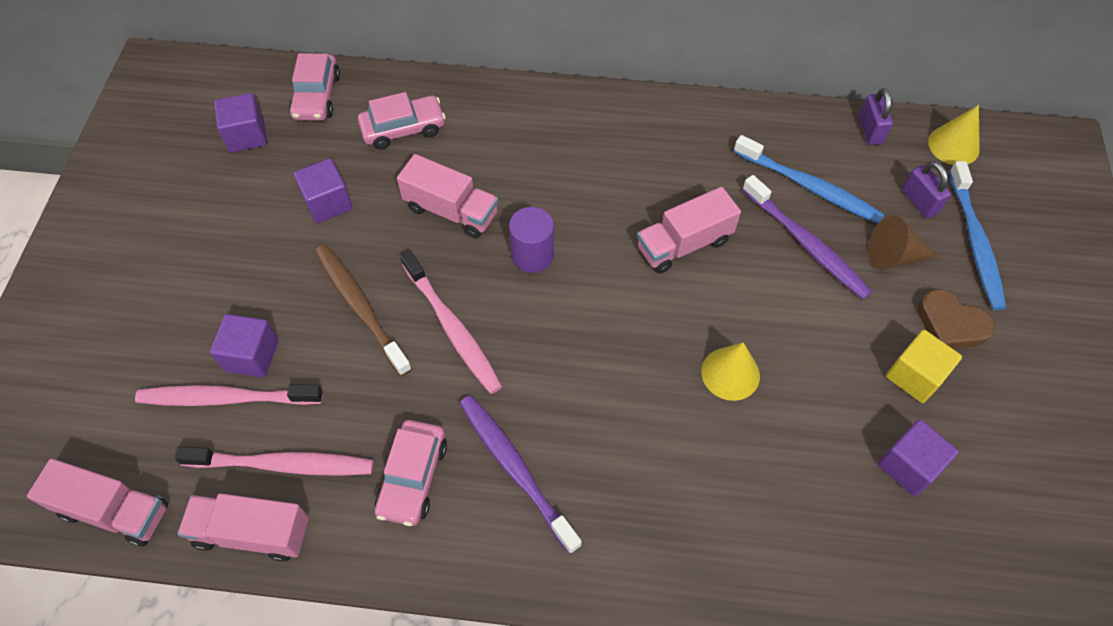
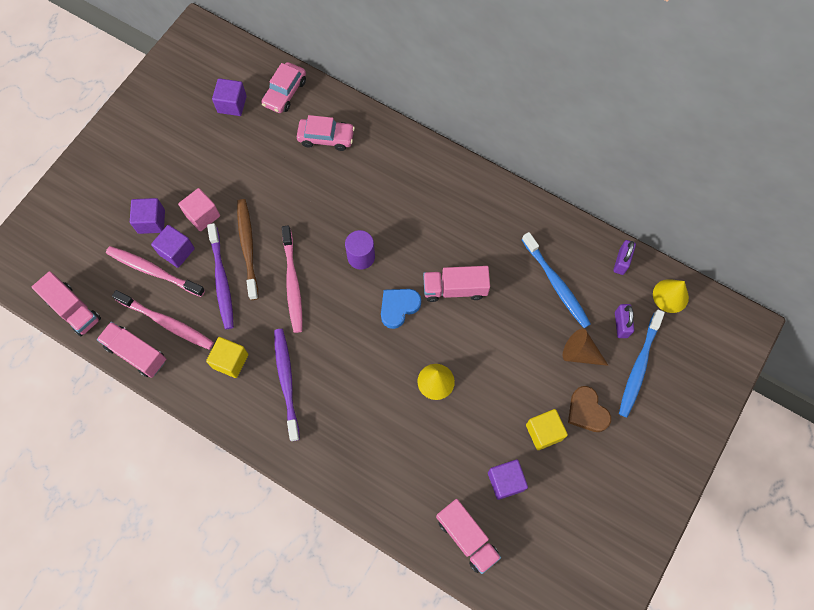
camera: 25 degrees right, 10 degrees up
purple cube [293,158,353,223] -> purple cube moved to [130,198,165,234]
pink car [375,420,447,526] -> yellow cube [206,337,248,378]
pink truck [397,154,498,238] -> pink truck moved to [436,499,501,574]
purple toothbrush [742,175,872,299] -> purple toothbrush moved to [207,223,234,329]
none -> pink cube [178,188,220,231]
none -> blue heart [381,289,421,329]

